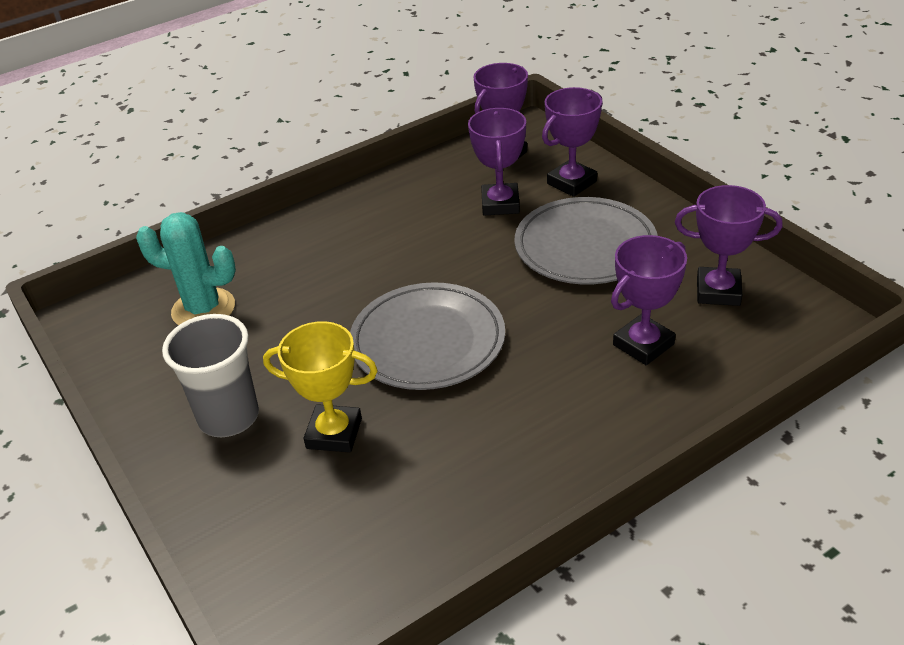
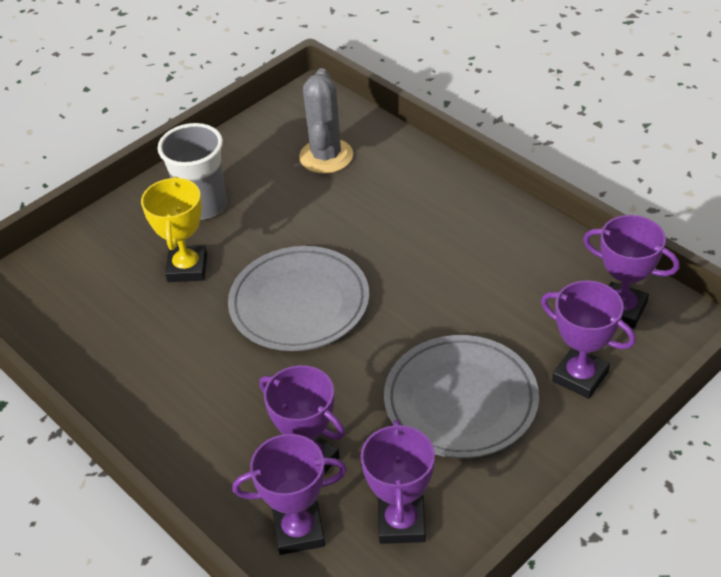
camera: 80 degrees right, 5 degrees up
turquoise cactus [136,212,236,325] -> grey cactus [299,68,353,174]
purple trophy [468,108,526,215] -> purple trophy moved to [232,434,347,555]

